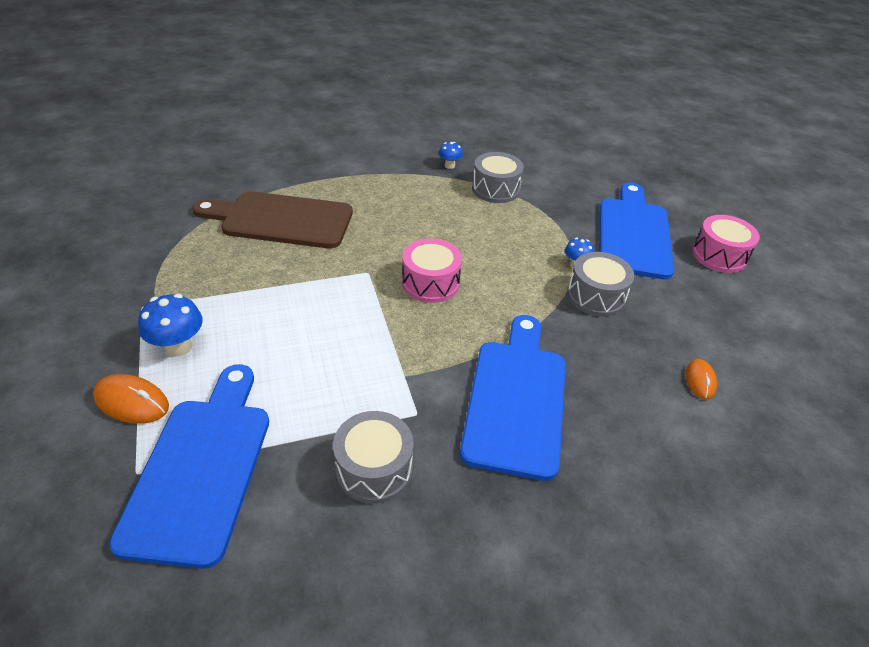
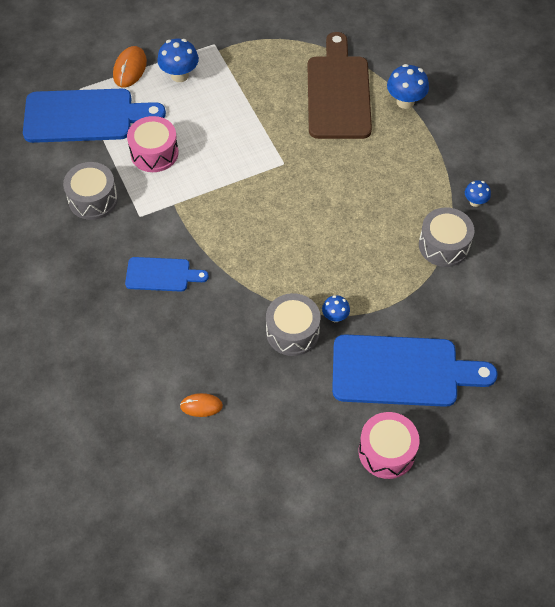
camera: 85 degrees right, 15 degrees up
pink drum [402,238,462,303] -> pink drum moved to [127,116,178,172]
blue cutting board [460,315,566,481] -> blue cutting board [125,257,209,292], size x0.53
none -> blue mushroom [387,64,429,109]

